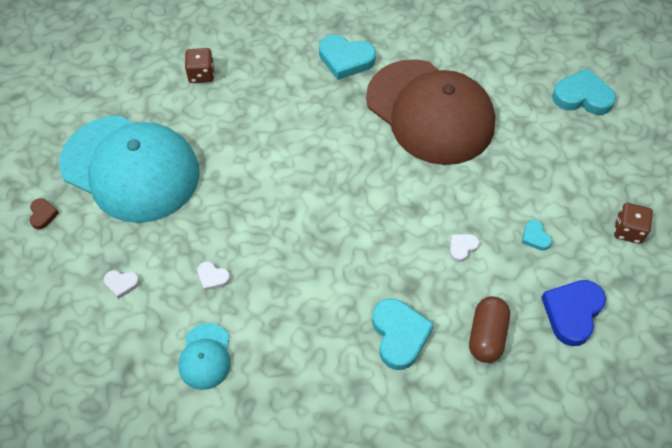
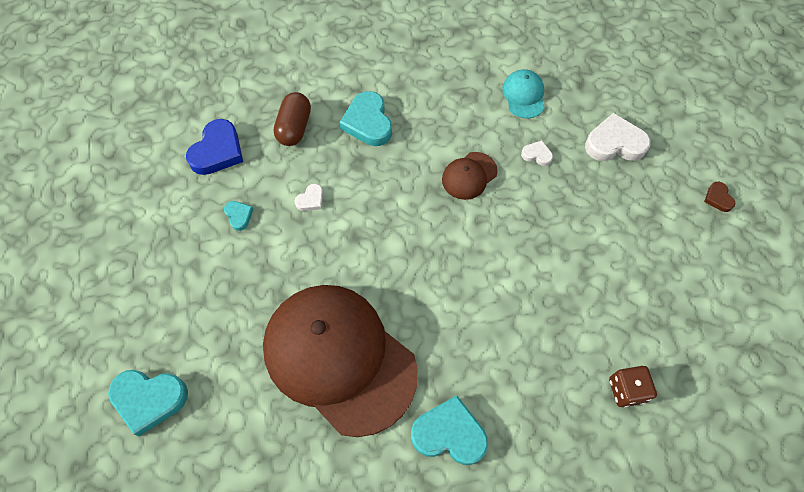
camera: 175 degrees right, 5 degrees up
turquoise cap [59,116,200,223] -> none
white heart [104,270,140,299] -> white heart [585,113,651,161], size x2.00
brown dice [614,203,653,244] -> none
none -> brown cap [442,152,498,200]

